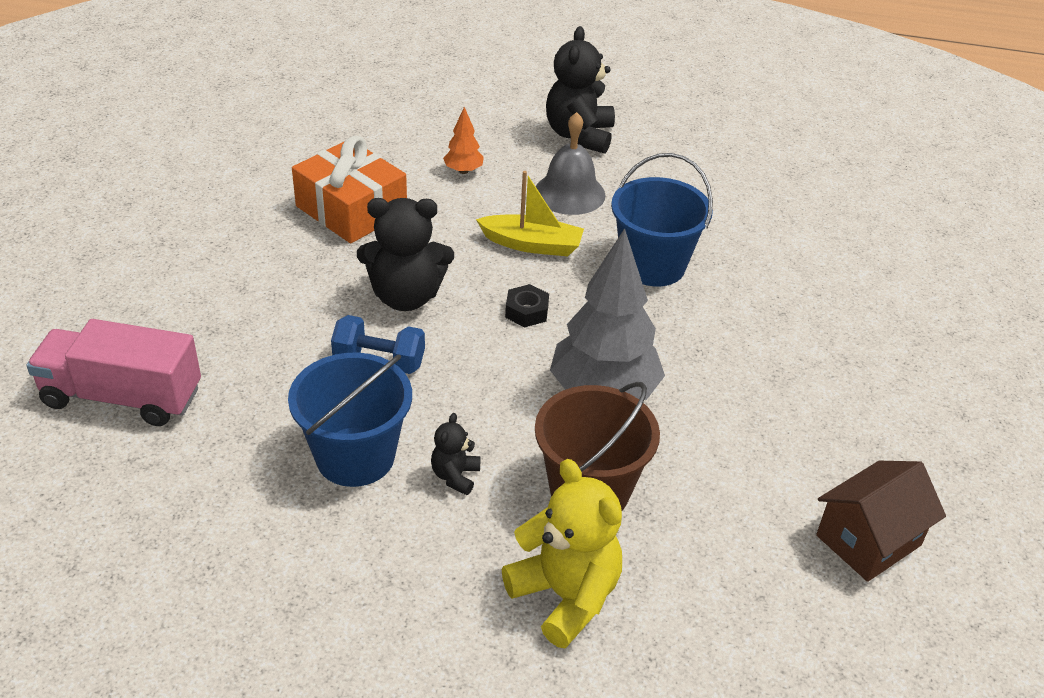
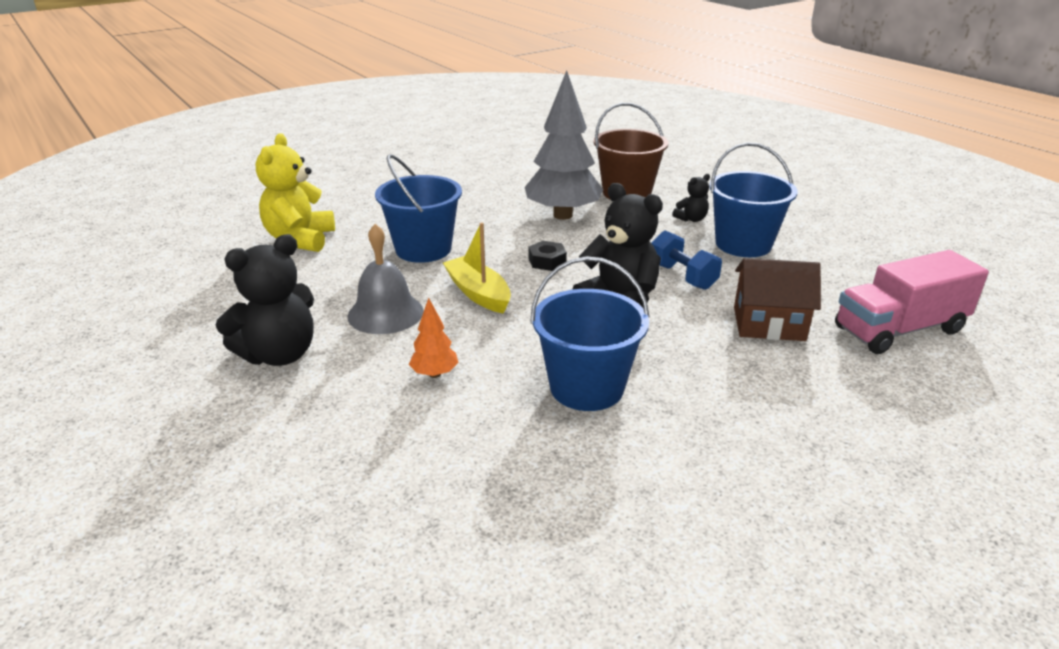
camera: 135 degrees left, 10 degrees down
pink truck [26,319,201,426] -> pink truck turned 105 degrees clockwise [835,250,989,354]
orange gift [292,136,407,243] -> blue bucket [530,257,650,411]
yellow teddy bear [502,459,622,649] -> yellow teddy bear moved to [256,133,335,252]
brown house [816,461,946,582] -> brown house moved to [734,258,821,341]

